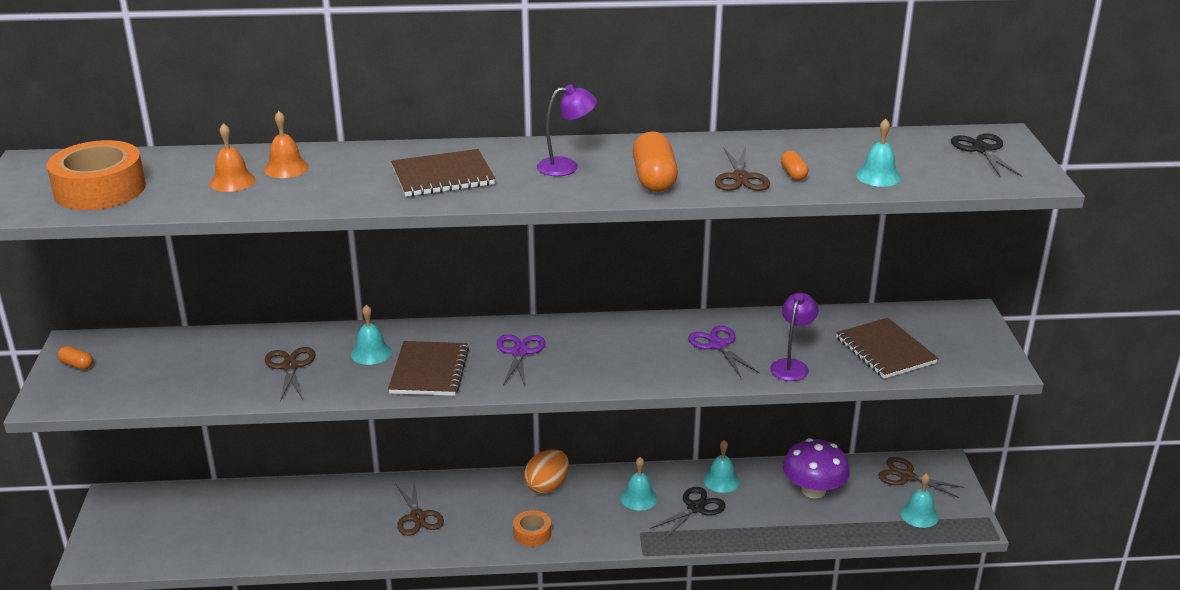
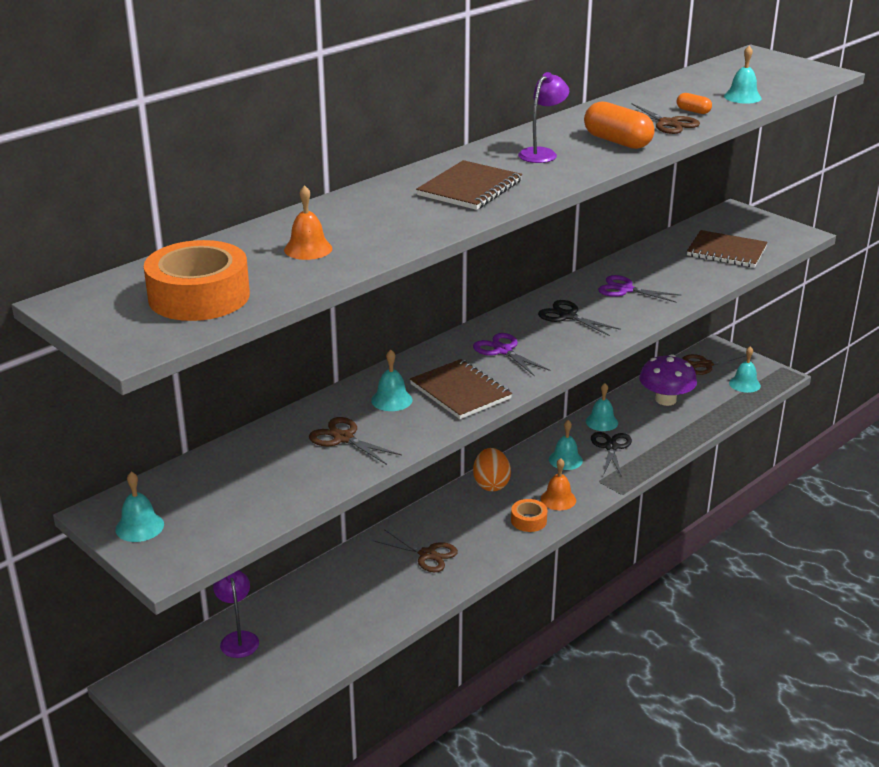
camera: 40 degrees left, 0 degrees up
orange capsule [57,346,93,370] -> turquoise bell [115,472,164,542]
orange bell [264,111,309,178] -> orange bell moved to [541,458,576,510]
purple lamp [770,293,819,381] -> purple lamp moved to [213,570,259,658]
black scissors [951,133,1022,177] -> black scissors moved to [538,300,621,336]

